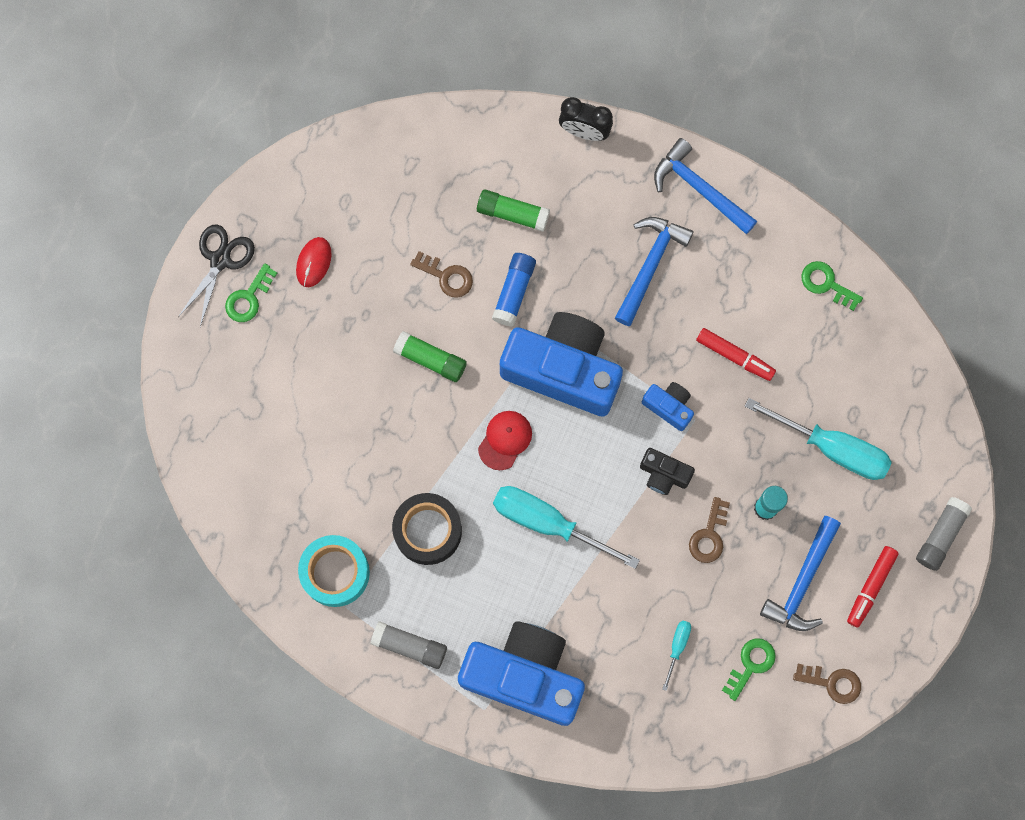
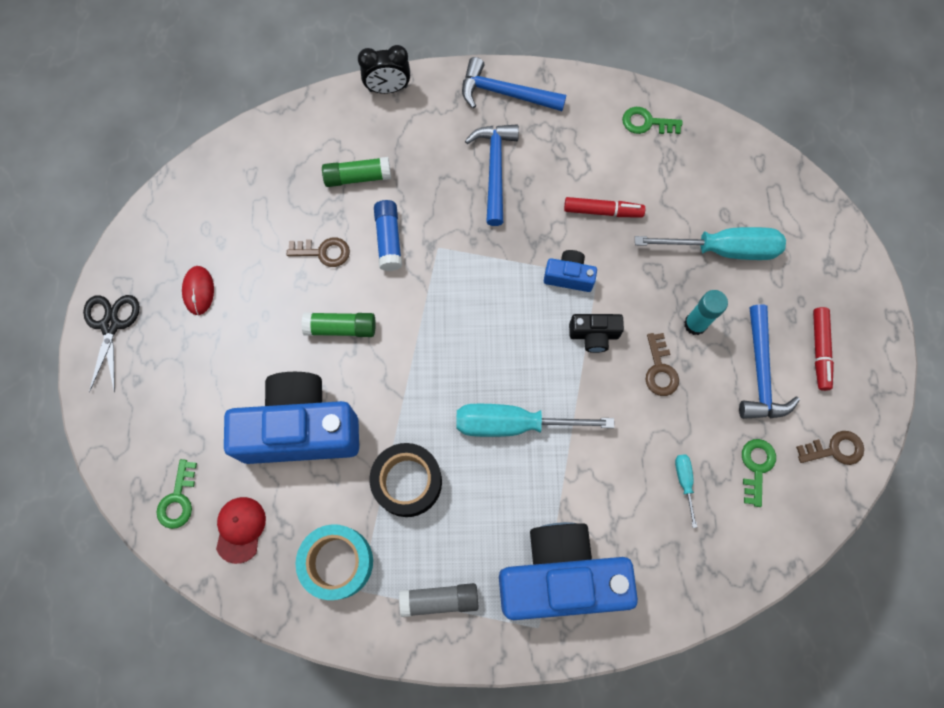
camera: 25 degrees left, 5 degrees down
green key [225,263,277,322] -> green key moved to [156,459,197,529]
red cap [478,411,532,470] -> red cap moved to [216,497,266,564]
blue camera [500,312,623,417] -> blue camera moved to [224,372,359,464]
grey glue stick [916,497,972,571] -> none

